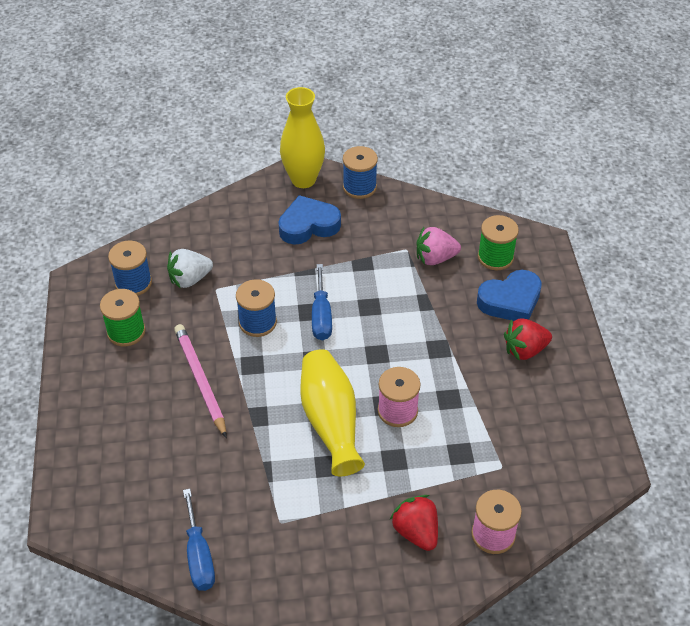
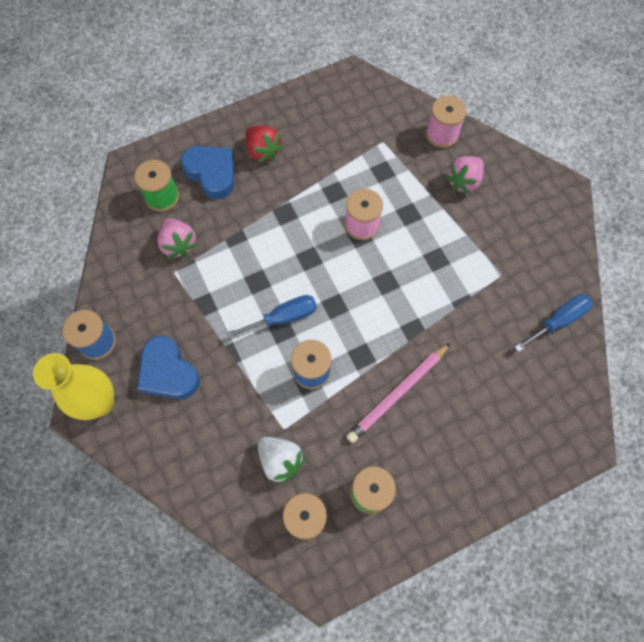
camera: 110 degrees left, 20 degrees up
yellow vase [300,349,365,476] -> none
red strawberry [390,495,438,551] -> pink strawberry [445,156,484,194]

